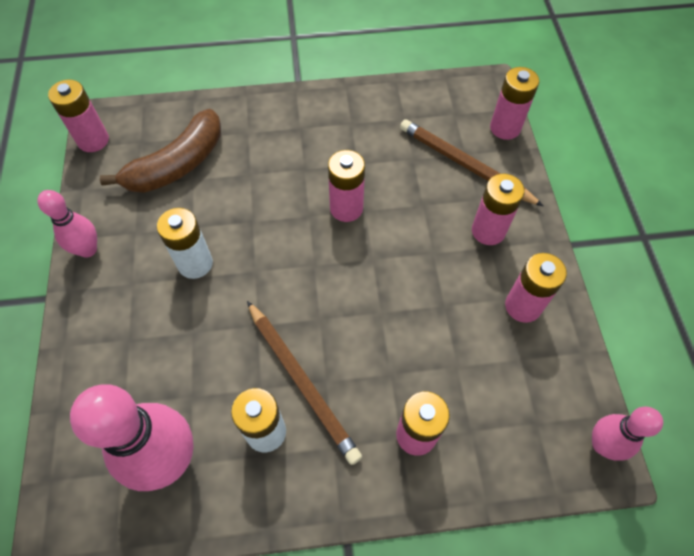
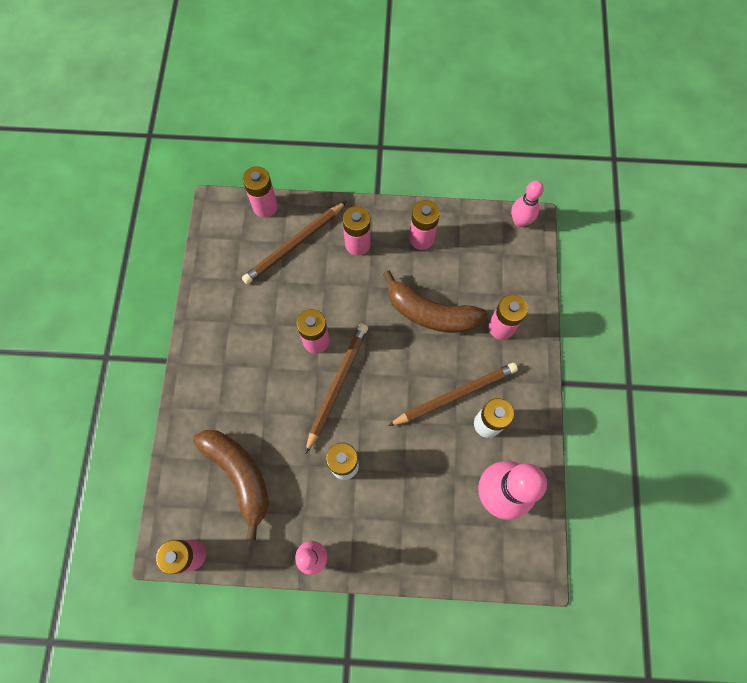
camera: 80 degrees left, 10 degrees up
none -> brown pencil [305,324,368,454]
none -> brown banana [382,270,487,333]

